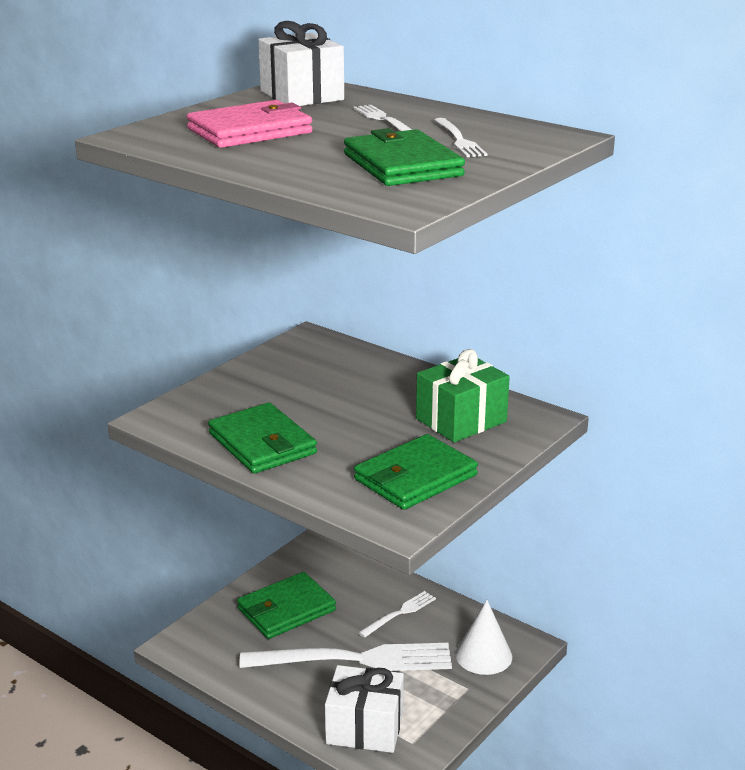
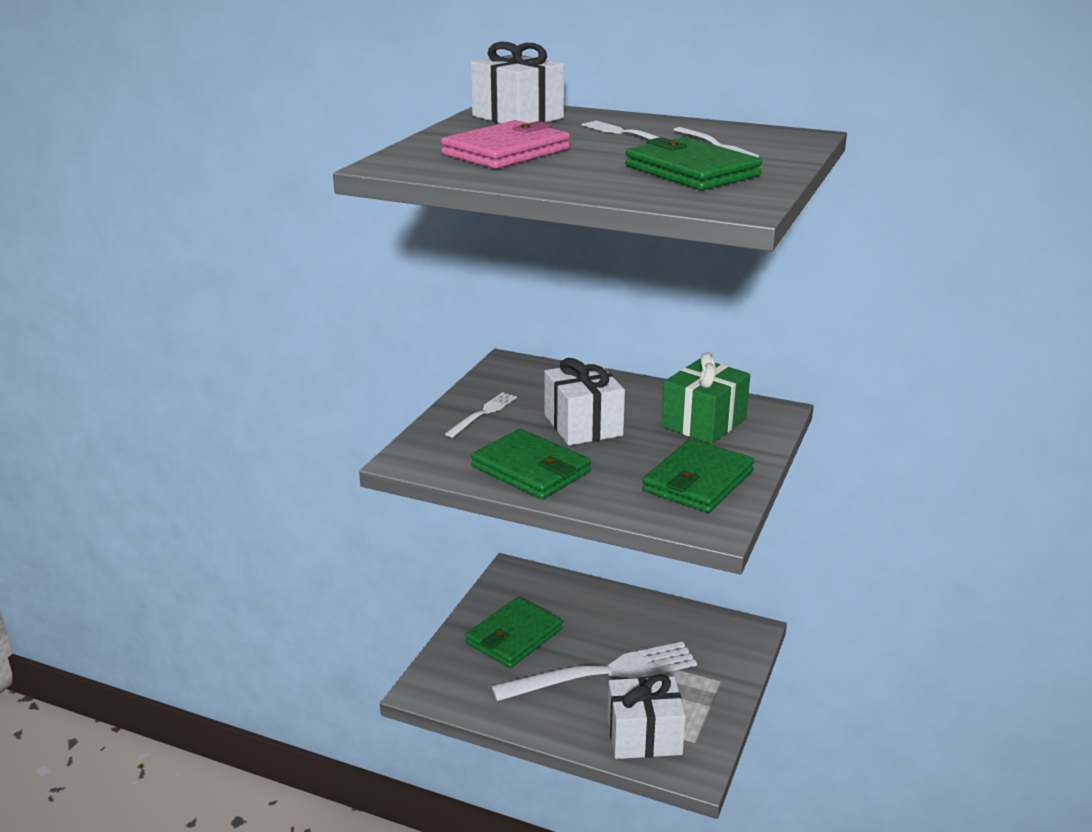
camera: 15 degrees left, 0 degrees up
white fork [358,591,436,638] -> white fork moved to [445,392,517,437]
white cone [456,600,512,675] -> none
none -> white gift [545,358,625,445]

